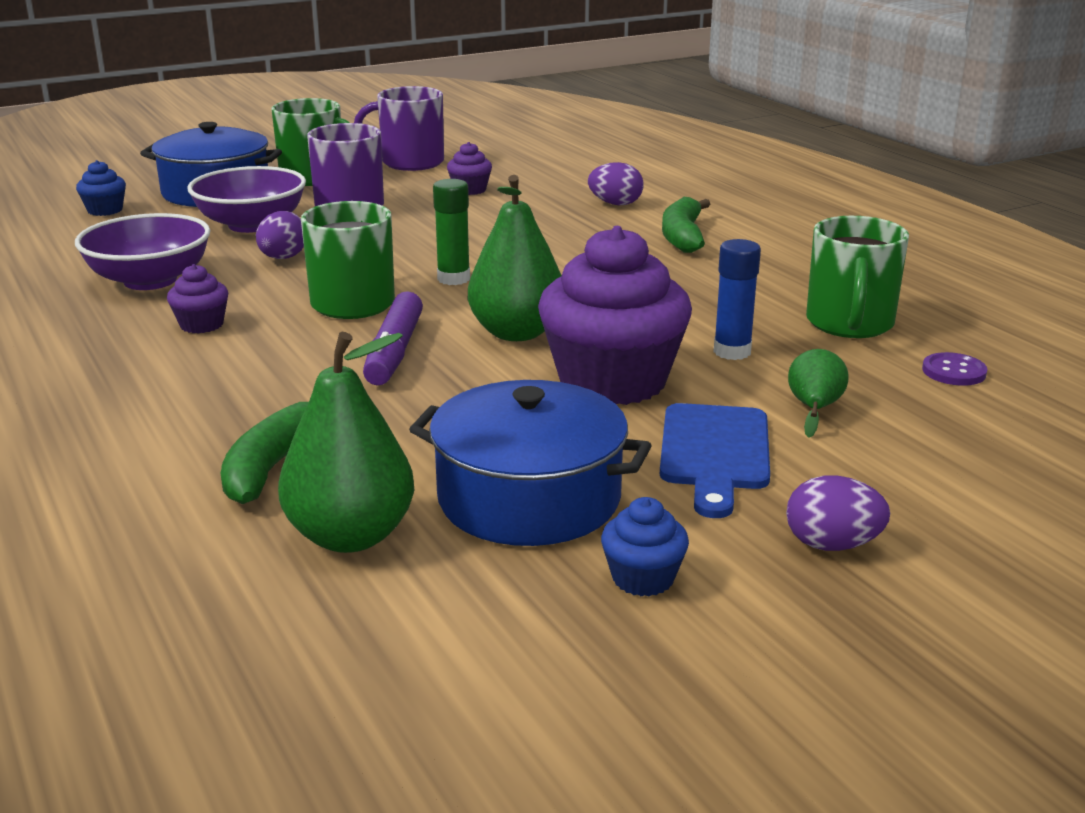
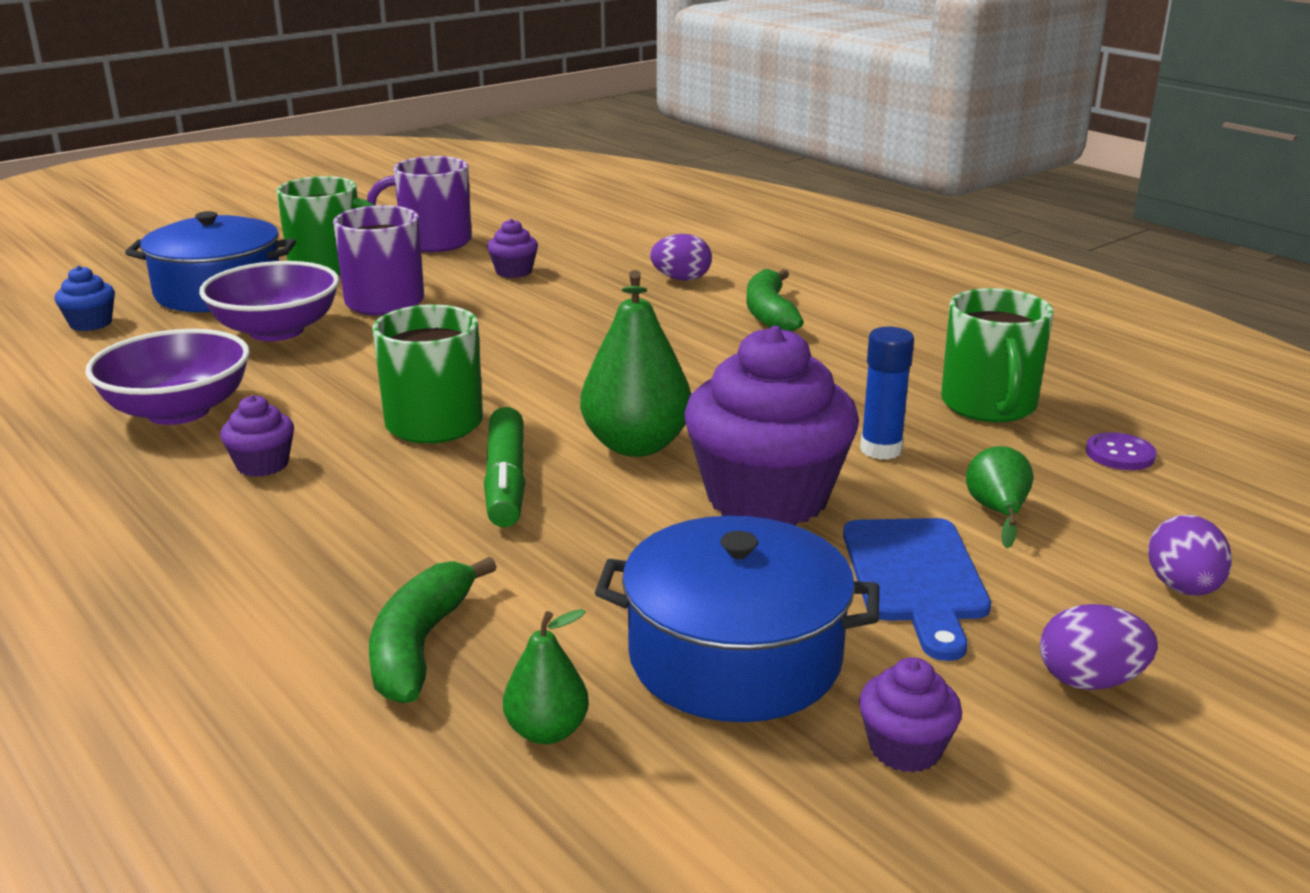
camera: 10 degrees left, 0 degrees up
purple egg [256,211,304,259] -> purple egg moved to [1148,514,1232,596]
green pear [278,332,414,553] -> green pear [503,609,589,744], size x0.54
purple marker [363,291,423,385] -> green marker [484,407,525,527]
green glue stick [433,179,470,285] -> none
blue cupcake [601,497,689,596] -> purple cupcake [859,657,962,773]

